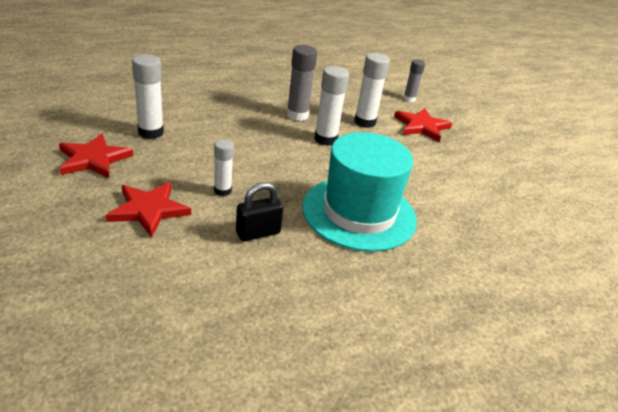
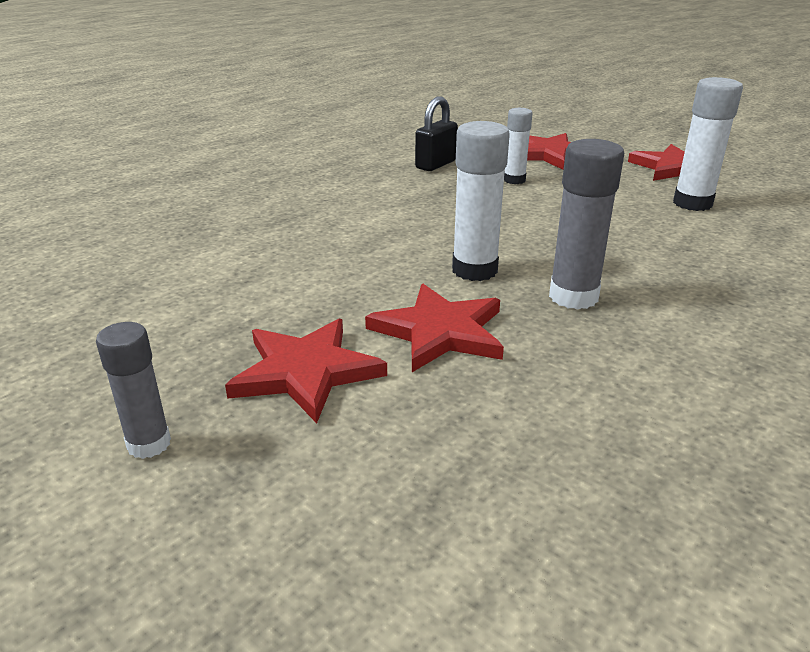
camera: 160 degrees right, 5 degrees down
turquoise hat [302,132,417,252] -> none
white glue stick [354,53,390,128] -> red star [365,284,504,372]
grey glue stick [403,59,425,102] -> grey glue stick moved to [96,322,171,459]

